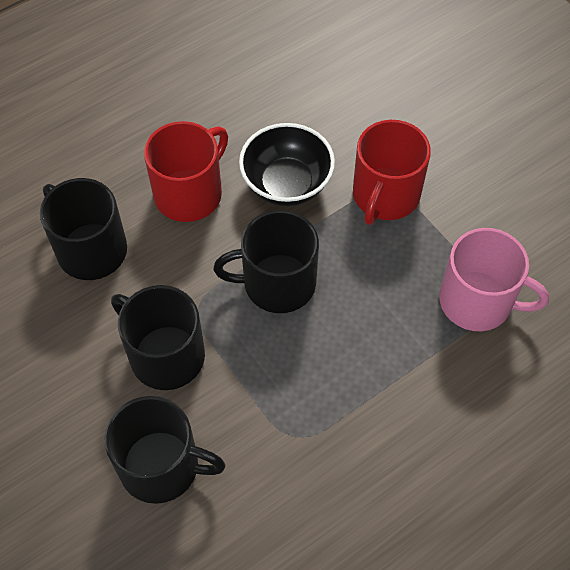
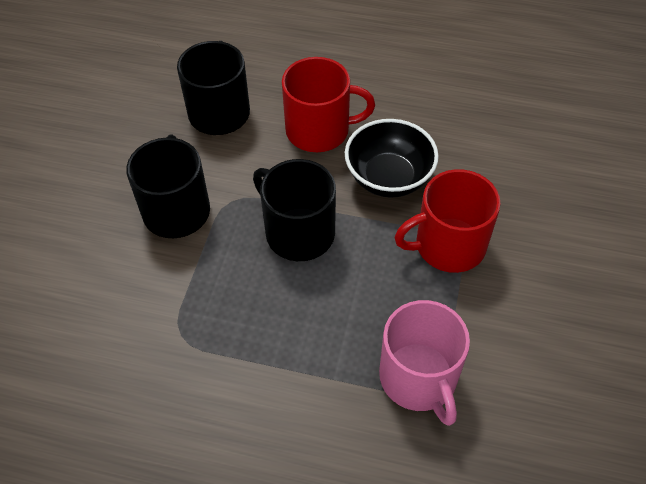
camera: 50 degrees right, 5 degrees down
black mug [105,396,226,504] -> none

